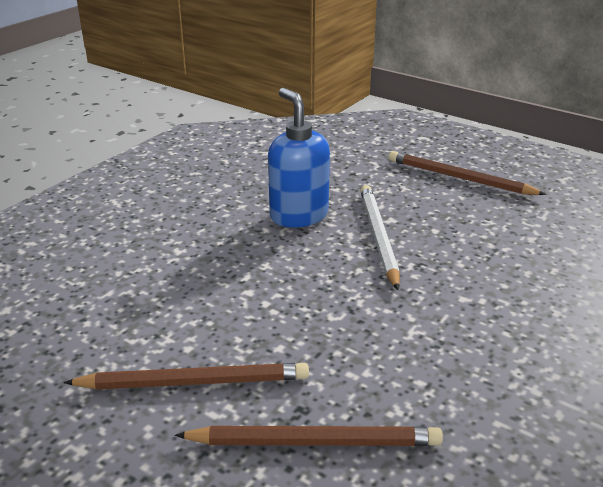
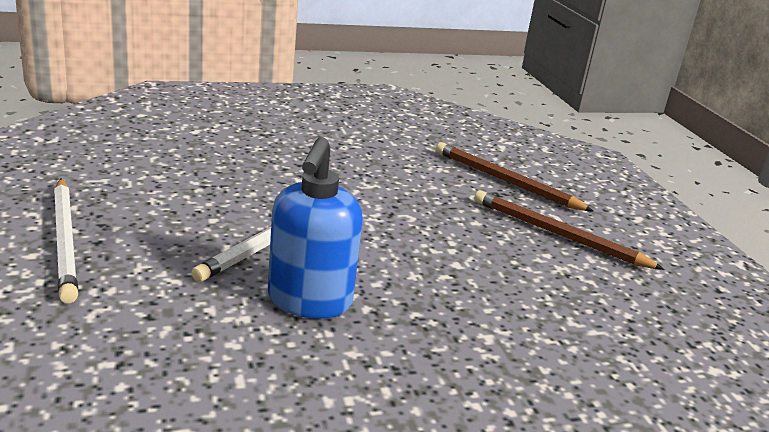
camera: 145 degrees left, 5 degrees down
brown pencil [389,151,546,195] -> white pencil [54,179,78,303]

